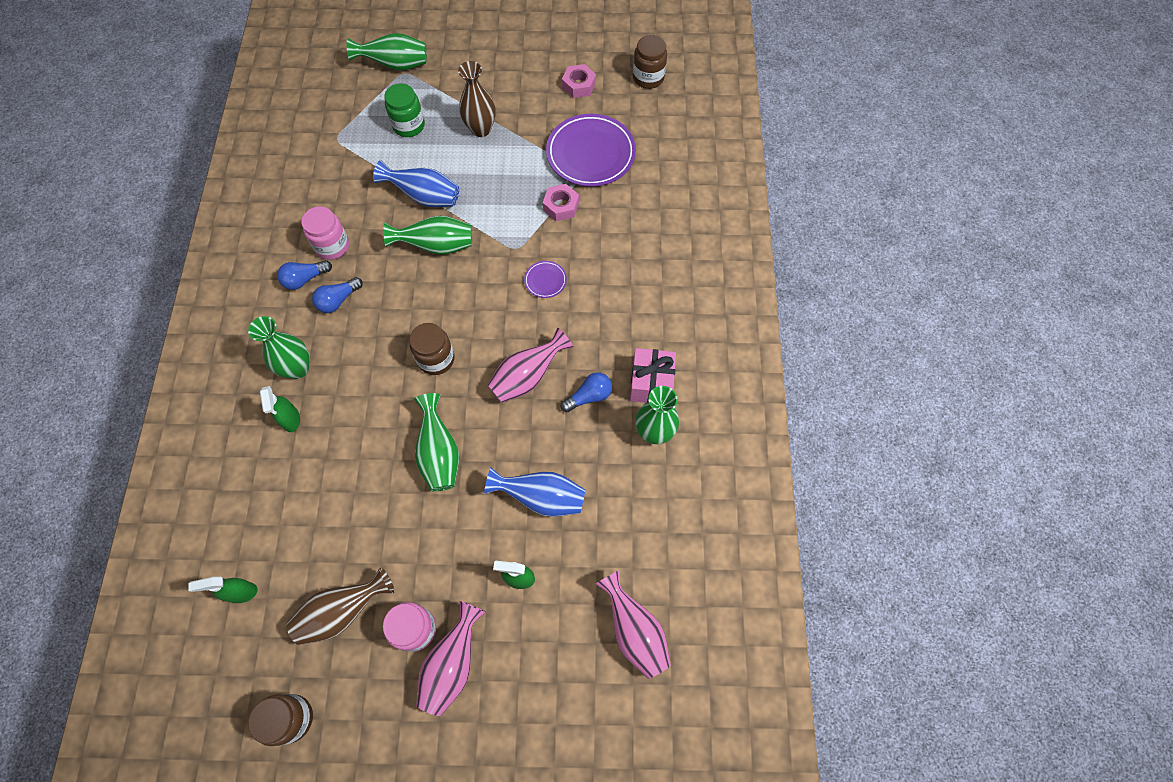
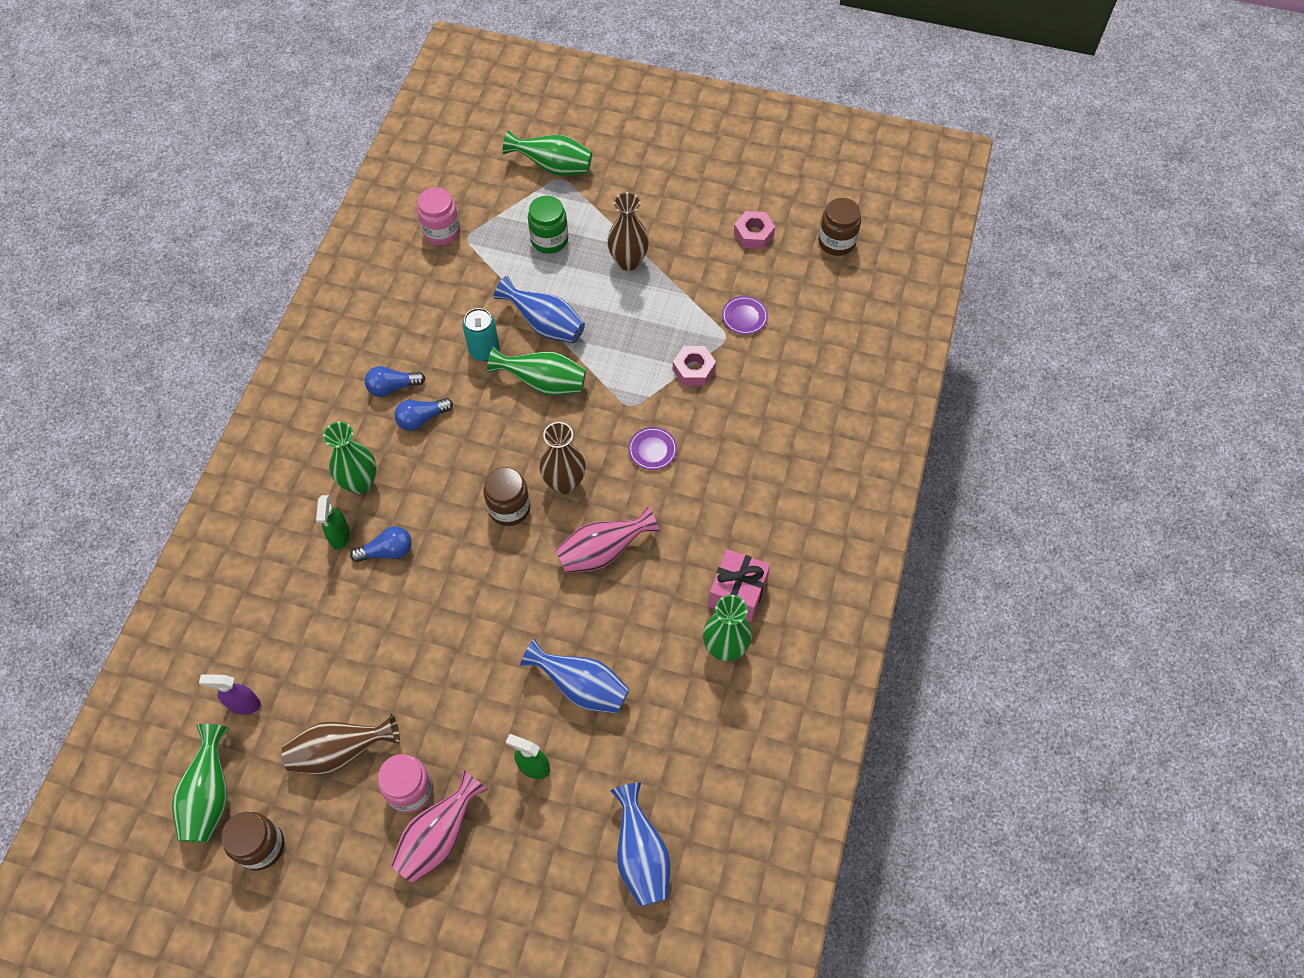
camera: 15 degrees right, 5 degrees down
green spray bottle [189,577,258,603] -> purple spray bottle [199,674,261,715]
pink jar [301,206,349,260] -> pink jar moved to [417,187,460,245]
green vase [414,393,459,491] -> green vase moved to [172,724,229,843]
purple plate [546,114,636,187] -> purple plate [722,296,768,335], size x0.44
blue light bulb [561,372,612,412] -> blue light bulb moved to [350,526,412,562]
pink vase [595,570,671,679] -> blue vase [610,782,671,907]
none -> turquoise can [463,308,500,361]
none -> brown vase [540,422,586,494]

